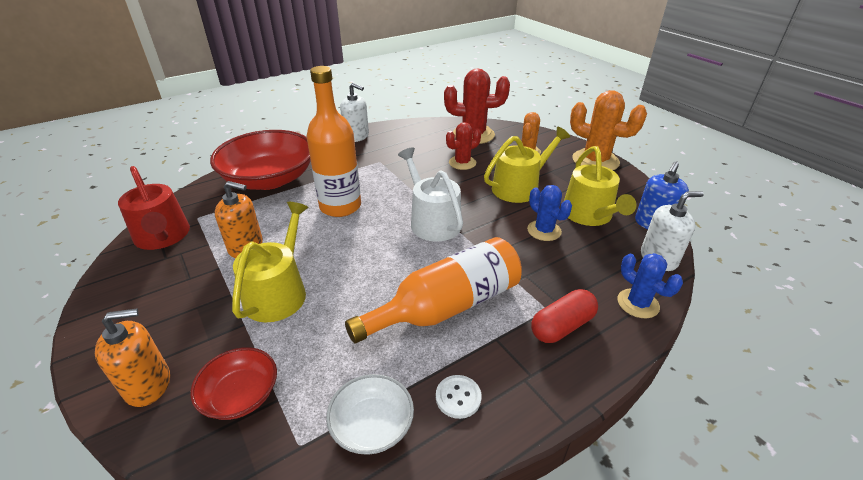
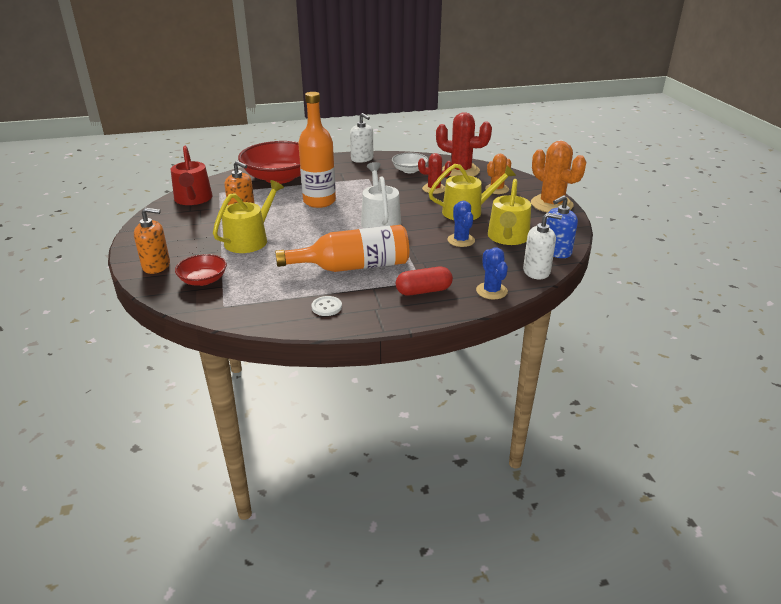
camera: 20 degrees right, 5 degrees down
white bowl [326,374,414,455] -> white bowl moved to [392,153,429,173]

